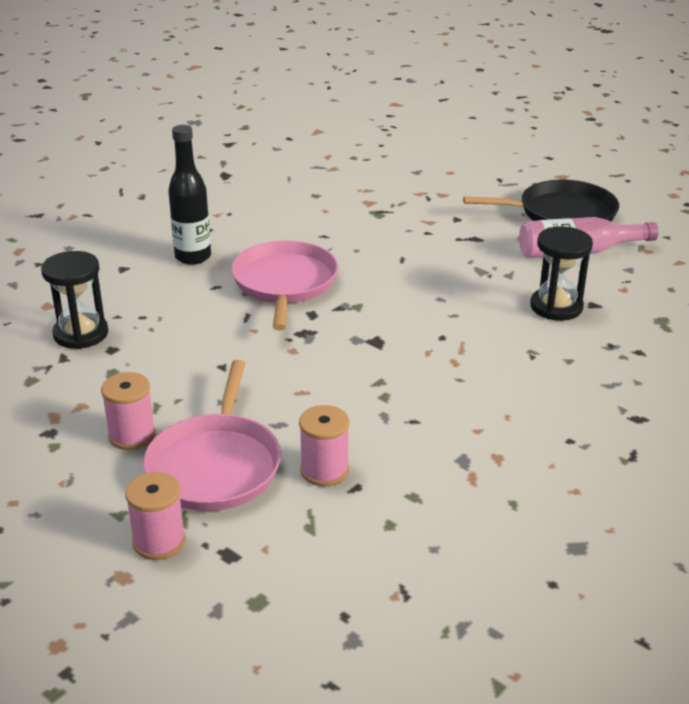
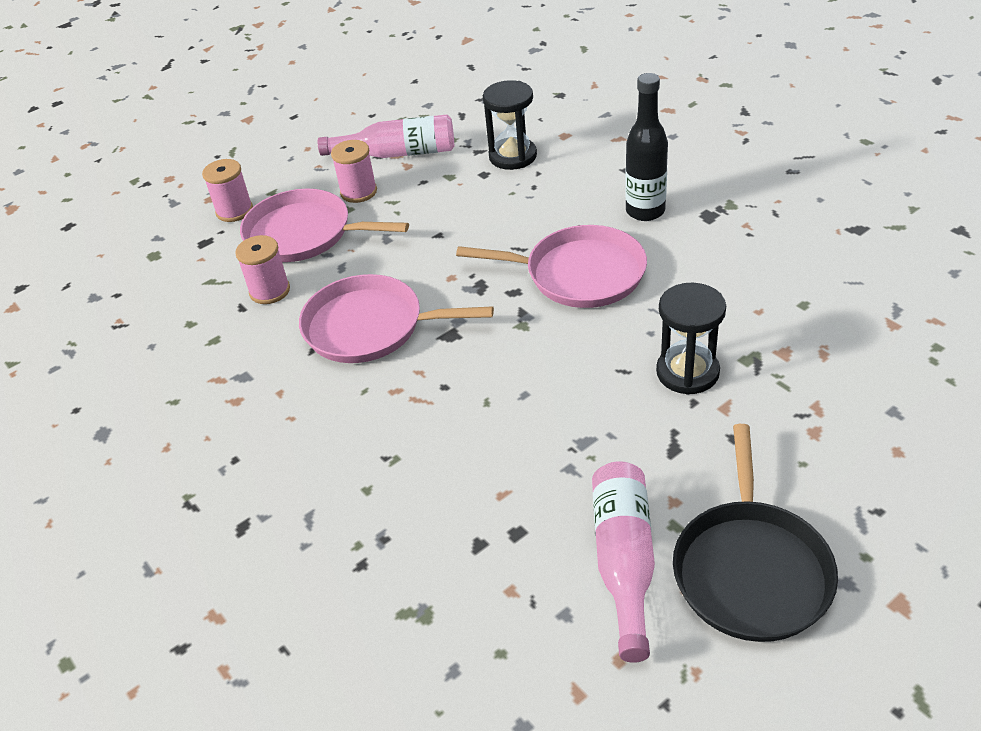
camera: 105 degrees right, 10 degrees up
black hourglass [530,226,593,321] -> black hourglass moved to [656,283,726,395]
none -> pink pan [299,274,494,363]
none -> pink bottle [318,115,454,158]

